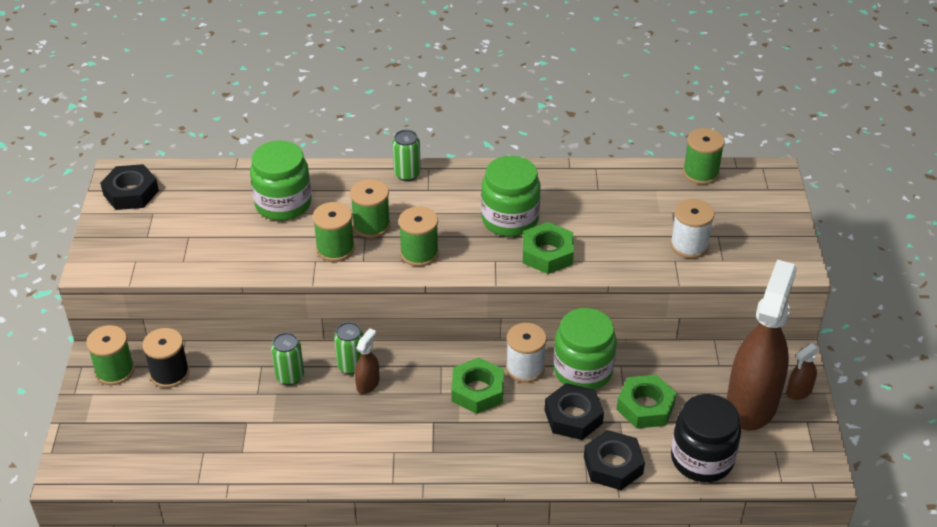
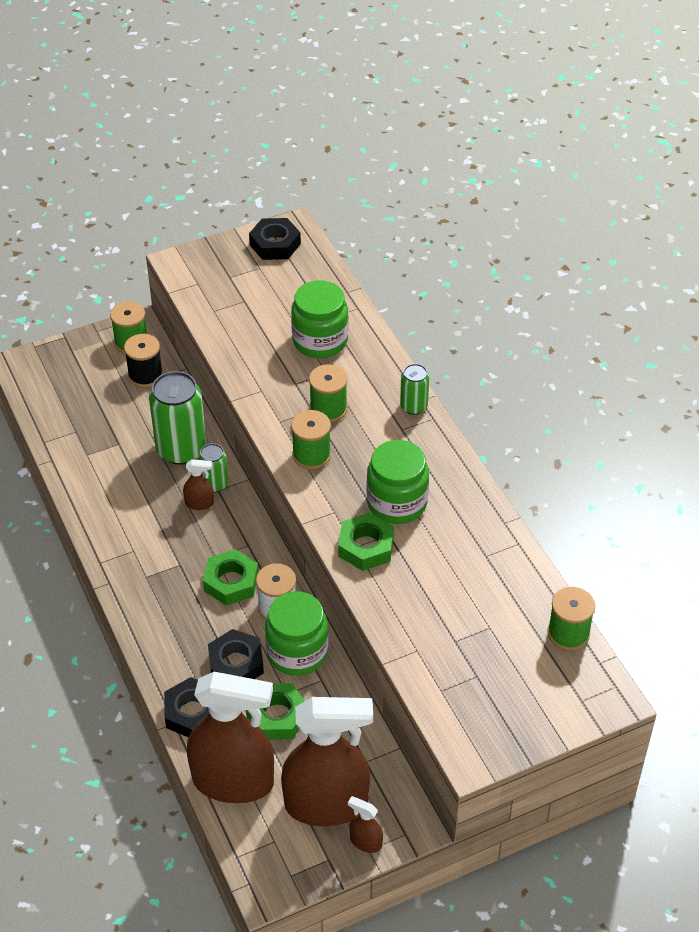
camera: 65 degrees right, 5 degrees up
green can [271,333,304,385] -> green can [149,371,206,465], size x1.89
green spool [313,202,355,262] -> none
white spool [670,199,714,258] -> none
black jar [671,394,741,482] -> brown spray bottle [187,672,274,803]

